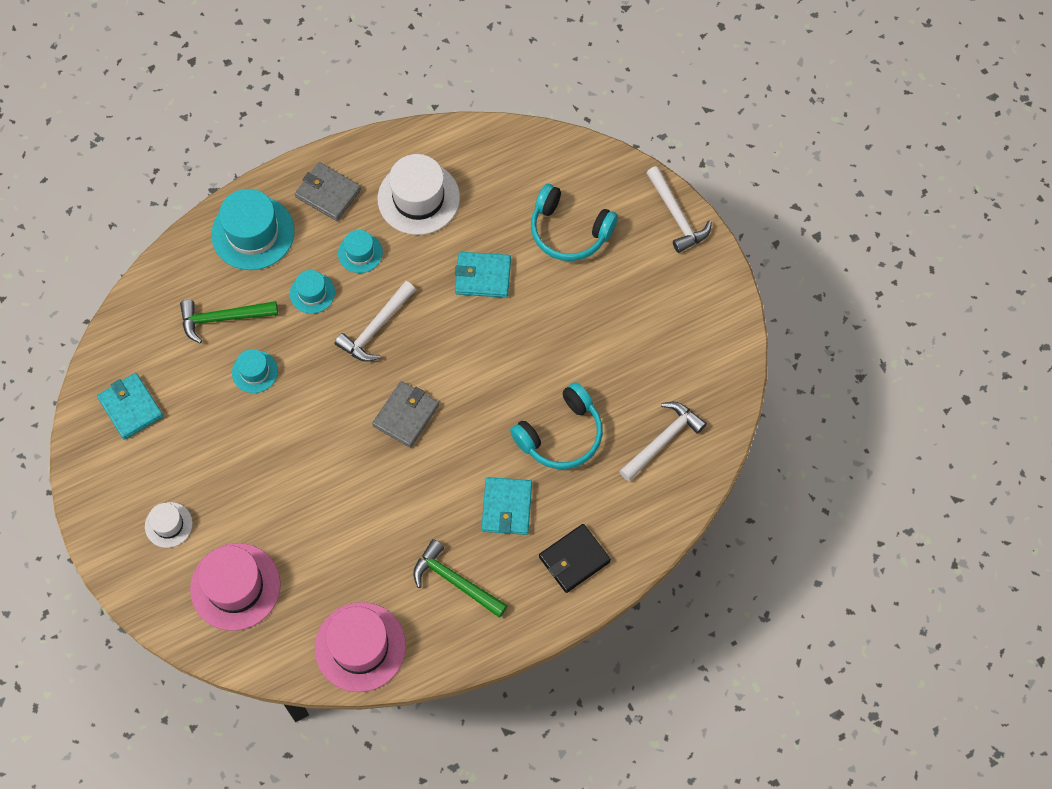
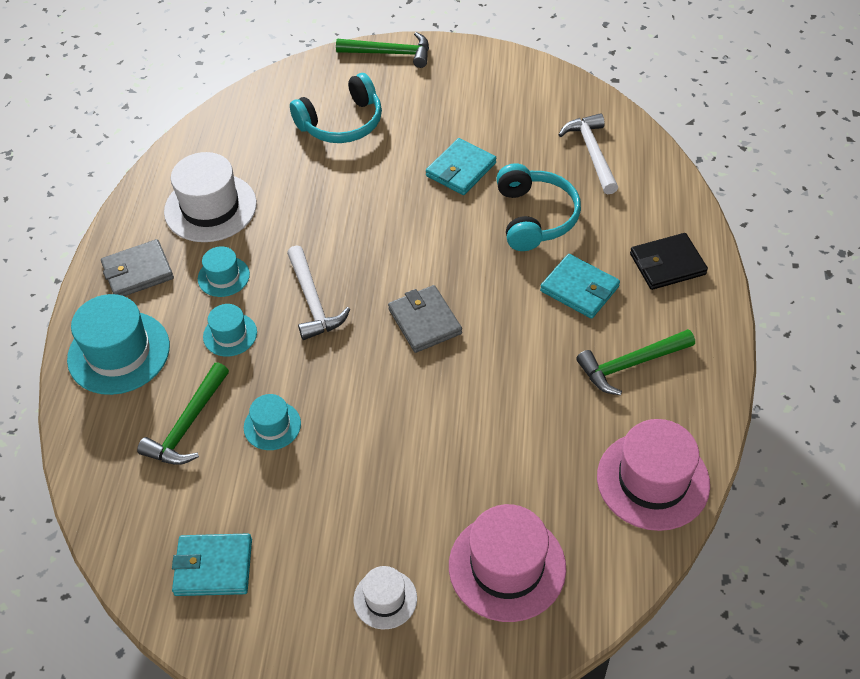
camera: 55 degrees left, 15 degrees down
turquoise wallet [455,252,511,298] -> turquoise wallet moved to [426,138,496,195]
black wallet [539,524,611,593] -> black wallet turned 75 degrees clockwise [630,233,708,290]
white hammer [647,166,712,253] -> green hammer [336,32,429,68]

